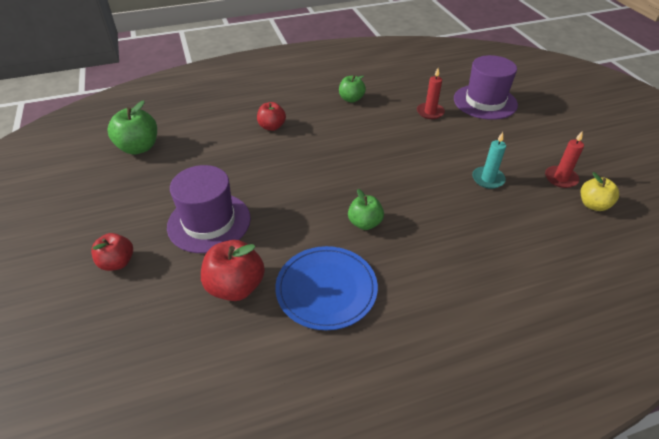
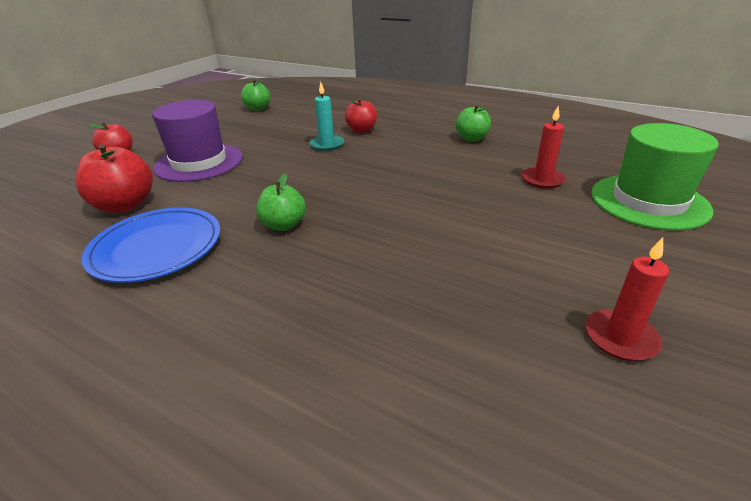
camera: 50 degrees right, 10 degrees down
green apple [108,101,157,154] -> green apple [241,79,270,111], size x0.66
purple hat [454,55,518,120] -> green hat [591,123,719,230]
turquoise candle [472,132,506,189] -> turquoise candle moved to [309,82,344,151]
yellow apple [581,172,619,211] -> none

